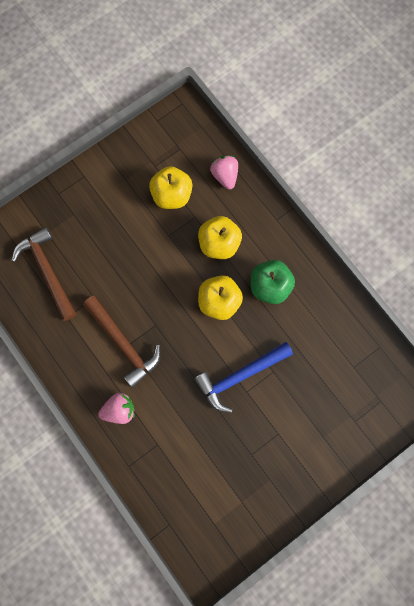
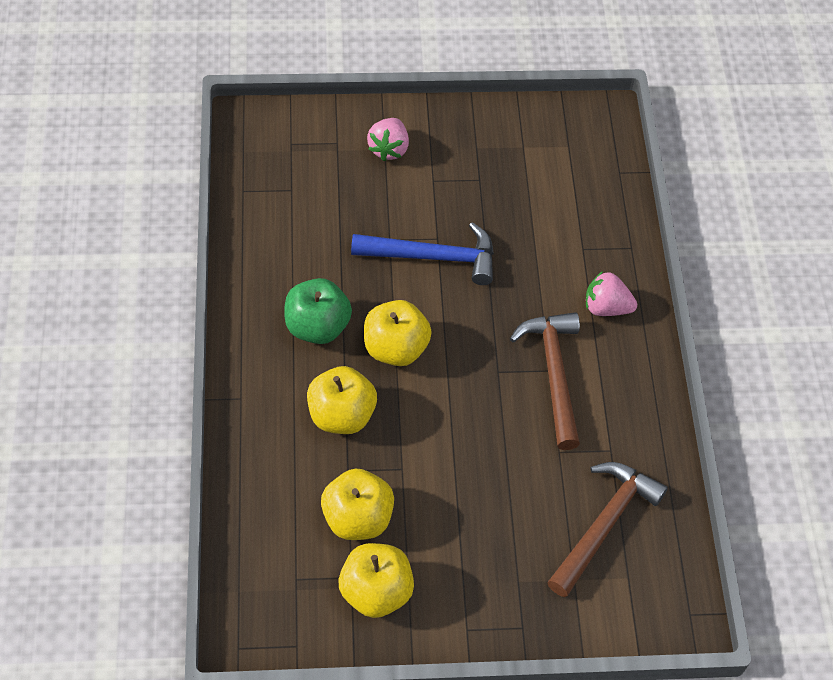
camera: 150 degrees left, 20 degrees down
brown hammer [12,227,76,321] -> brown hammer turned 150 degrees counterclockwise [547,462,668,597]
pink strawberry [210,155,238,189] -> pink strawberry moved to [367,118,409,161]
none -> yellow apple [339,543,414,618]

